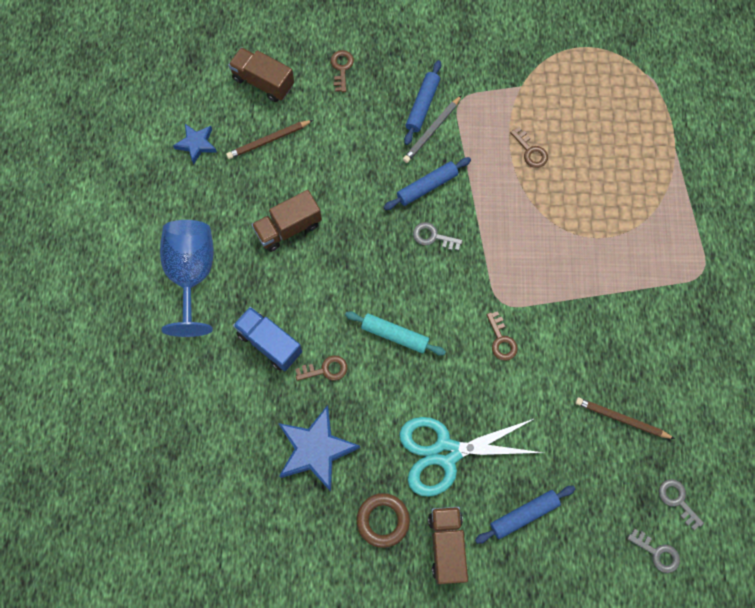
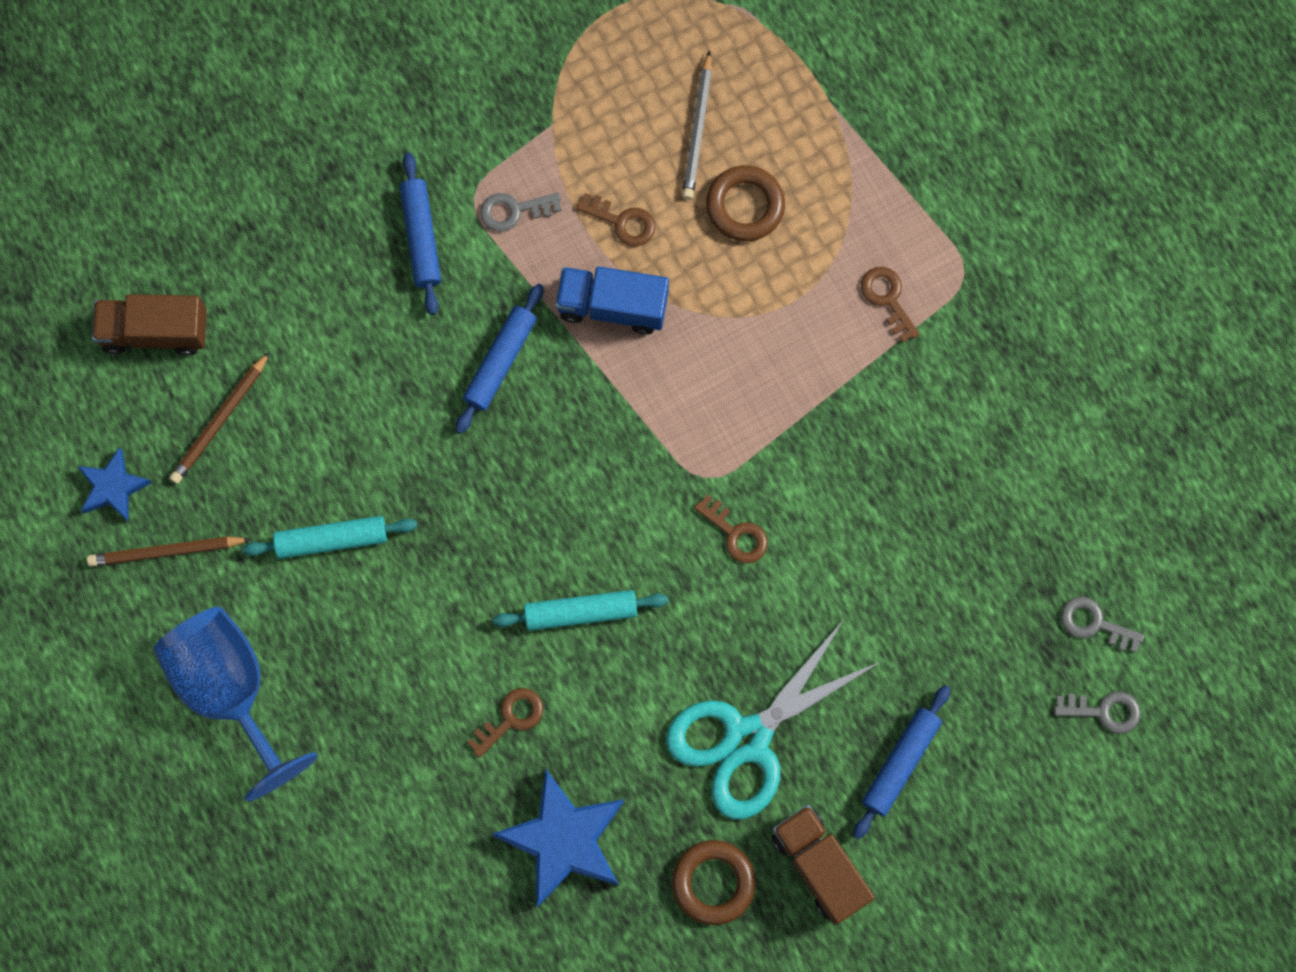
camera: 30 degrees left, 5 degrees up
blue truck [233,307,302,371] -> blue truck moved to [555,266,669,335]
brown truck [251,190,322,252] -> turquoise rolling pin [243,516,417,559]
brown key [331,50,354,92] -> brown key moved to [861,267,920,342]
grey pencil [403,95,462,163] -> grey pencil moved to [682,50,712,200]
grey key [413,222,463,251] -> grey key moved to [480,193,562,232]
brown pencil [575,397,675,439] -> brown pencil moved to [87,537,251,567]
none -> brown ring [706,165,785,241]

